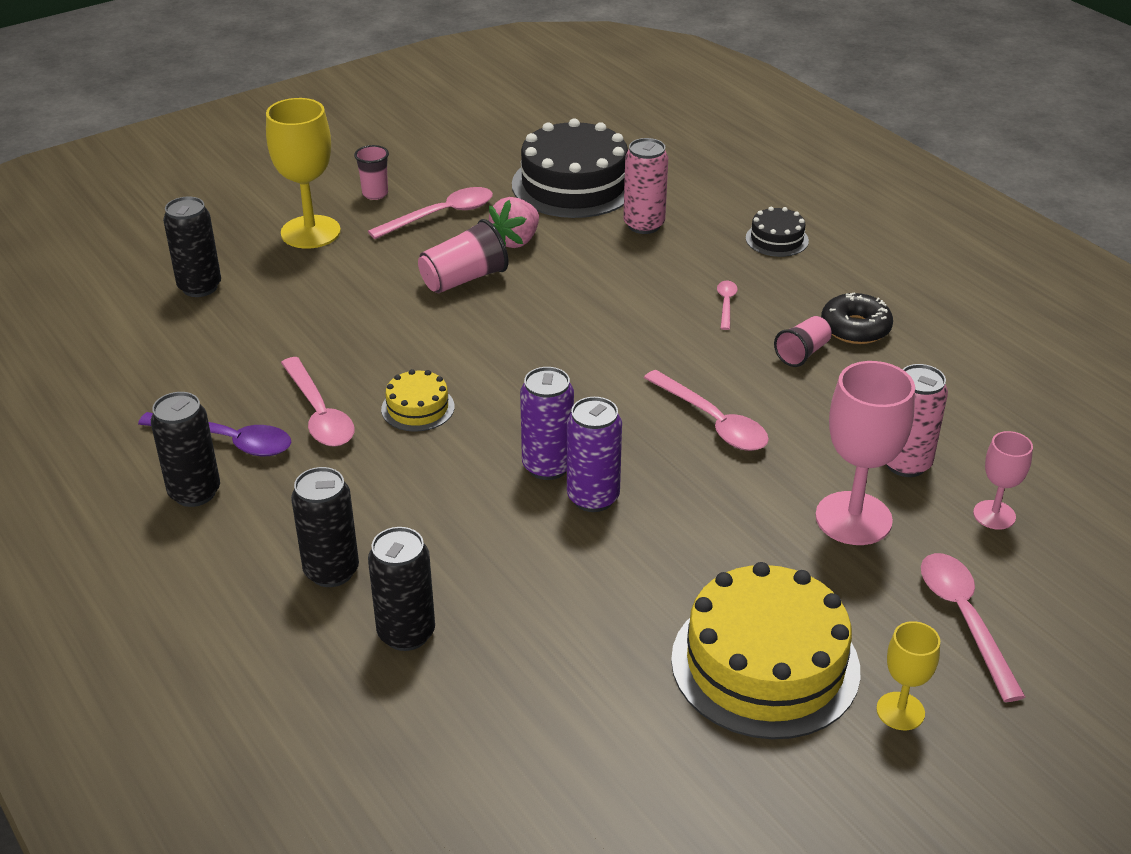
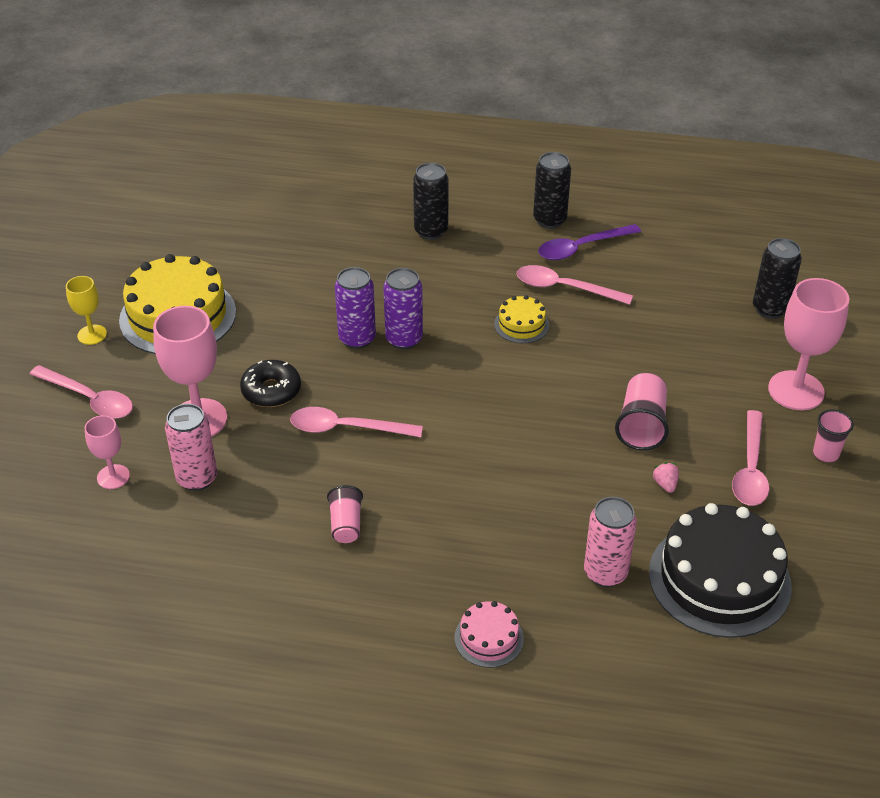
camera: 135 degrees right, 5 degrees up
yellow goblet [266,98,341,249] -> pink goblet [768,278,849,410]
black can [368,527,435,651] -> none
pink strawberry [489,197,539,248] -> pink strawberry [653,462,679,493], size x0.52
pink spoon [717,281,738,330] -> none
black cake [746,207,809,257] -> pink cake [455,601,524,668]
black donut [821,292,893,344] -> black donut moved to [240,360,301,407]

